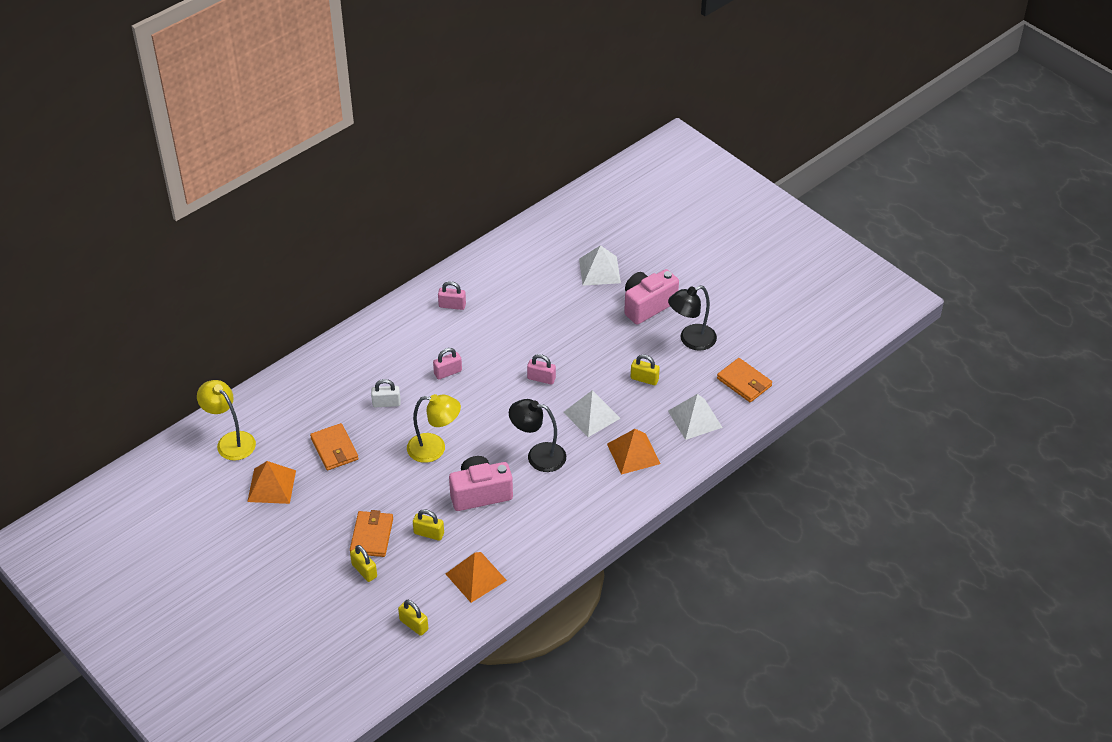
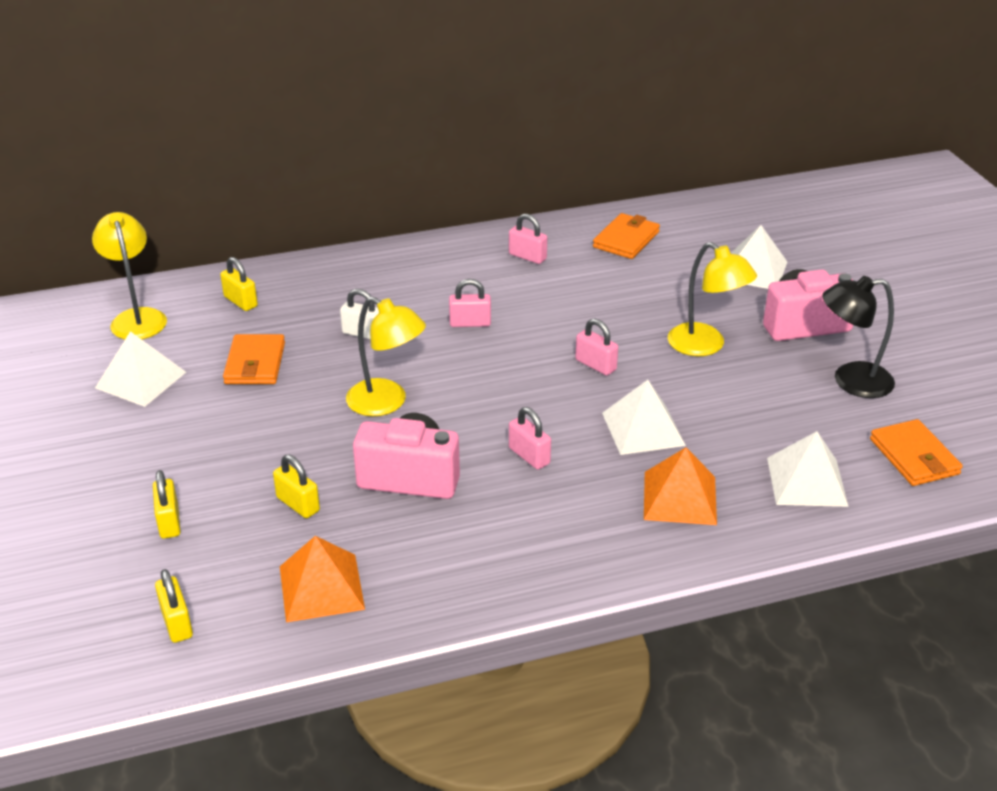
camera: 25 degrees right, 10 degrees down
orange pyramid [247,461,296,504] -> white pyramid [95,331,186,407]
orange wallet [350,510,393,557] -> orange wallet moved to [593,213,660,259]
black lamp [509,399,566,472] -> pink padlock [509,407,551,470]
yellow padlock [631,354,660,385] -> yellow padlock moved to [220,257,258,311]
none -> yellow lamp [668,242,757,356]

